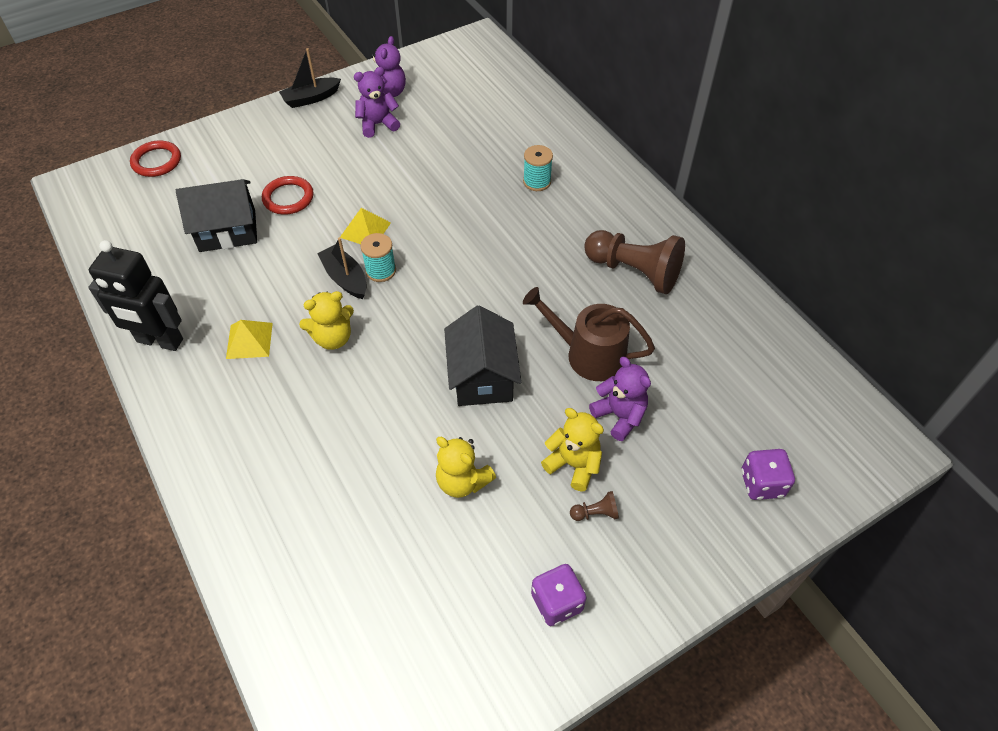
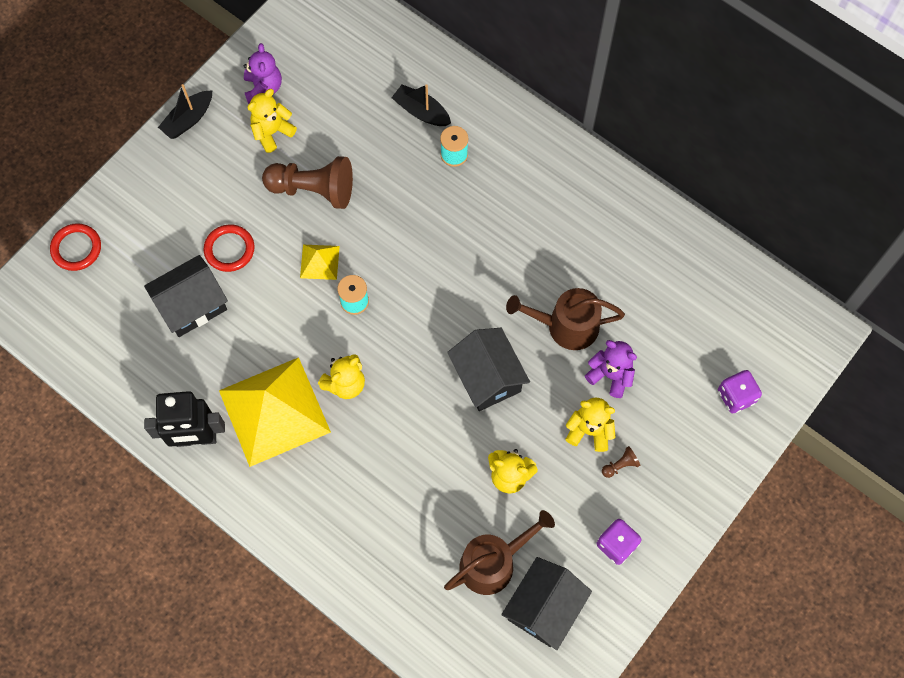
camera: 20 degrees left, 15 degrees up
yellow pyramid [226,320,273,359] -> yellow pyramid [219,357,331,467], size x2.26
black boat [317,237,367,299] -> black boat moved to [392,84,451,126]
purple teddy bear [354,67,400,138] -> yellow teddy bear [247,89,297,153]
brown pawn [584,230,685,294] -> brown pawn moved to [262,156,353,209]
none -> brown watering can [444,510,555,595]
none -> black house [501,557,592,650]

